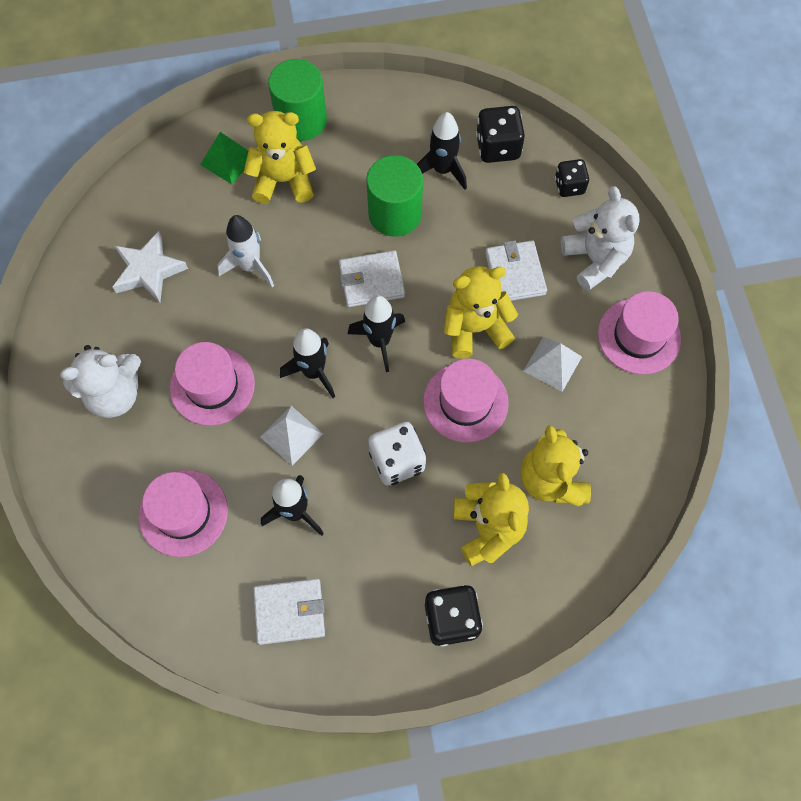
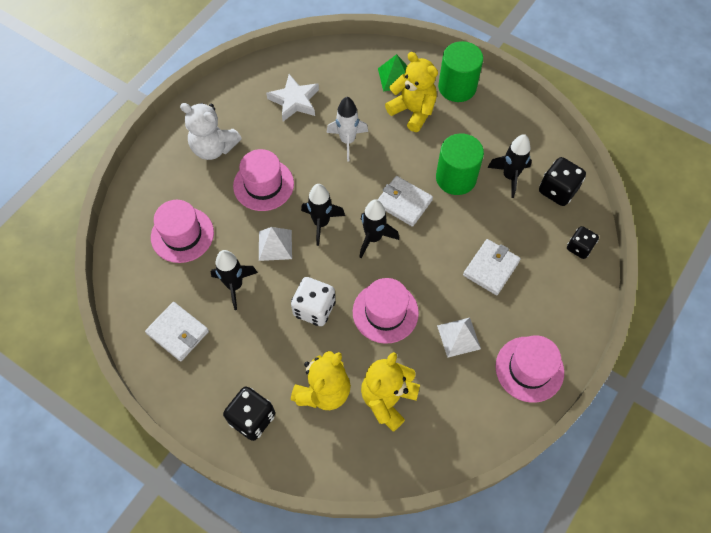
camera: 45 degrees right, 5 degrees down
yellow teddy bear [444,266,518,359] -> none
white teddy bear [561,186,639,291] -> none

